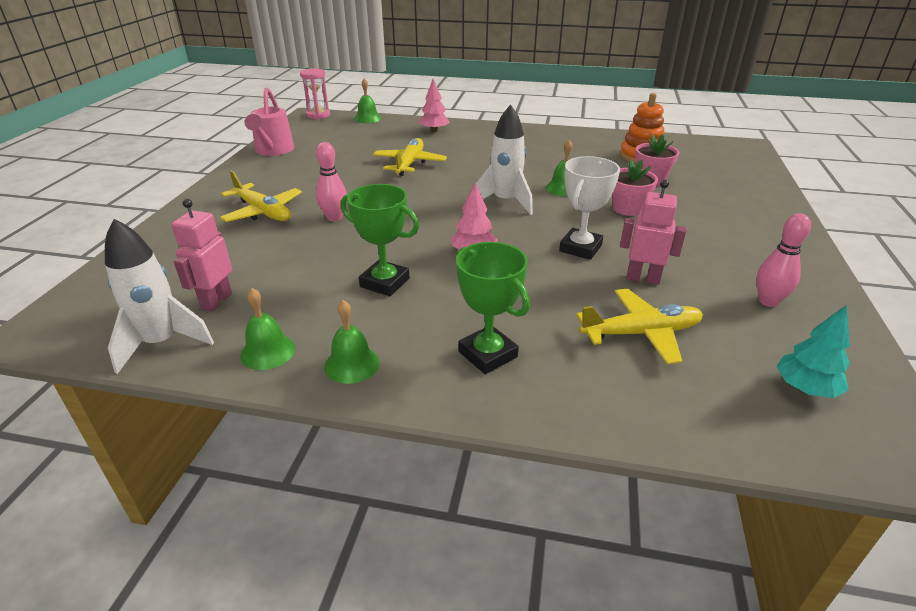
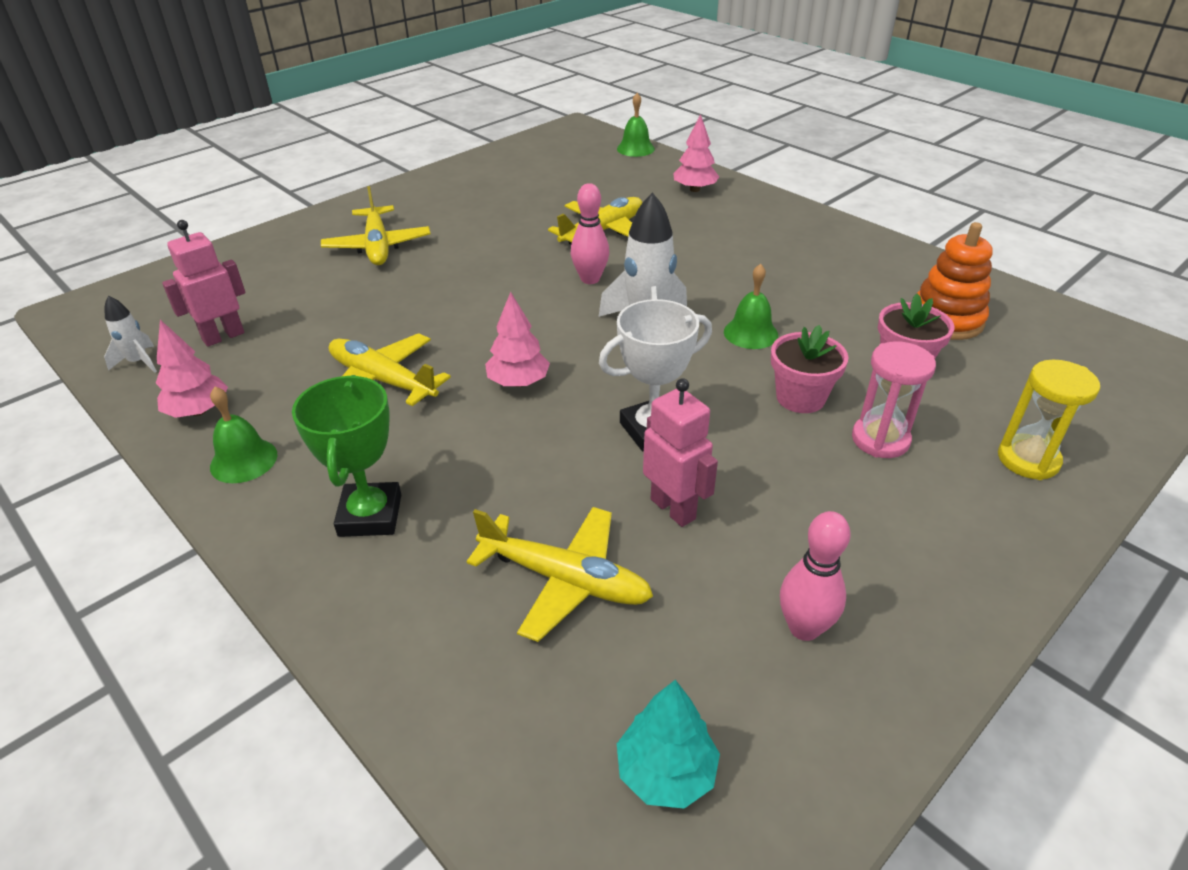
camera: 35 degrees right, 5 degrees up
white rocket [105,219,214,374] -> white rocket [104,296,157,373], size x0.52
green bell [240,288,296,370] -> pink tree [156,320,228,418]
pink watering can [244,87,294,156] -> none
pink hourglass [300,68,330,119] -> pink hourglass moved to [852,341,936,458]
pink bowling pin [316,142,347,221] -> pink bowling pin moved to [571,183,609,284]
green trophy [341,184,420,296] -> yellow plane [329,333,451,406]
none -> yellow hourglass [998,360,1100,480]

